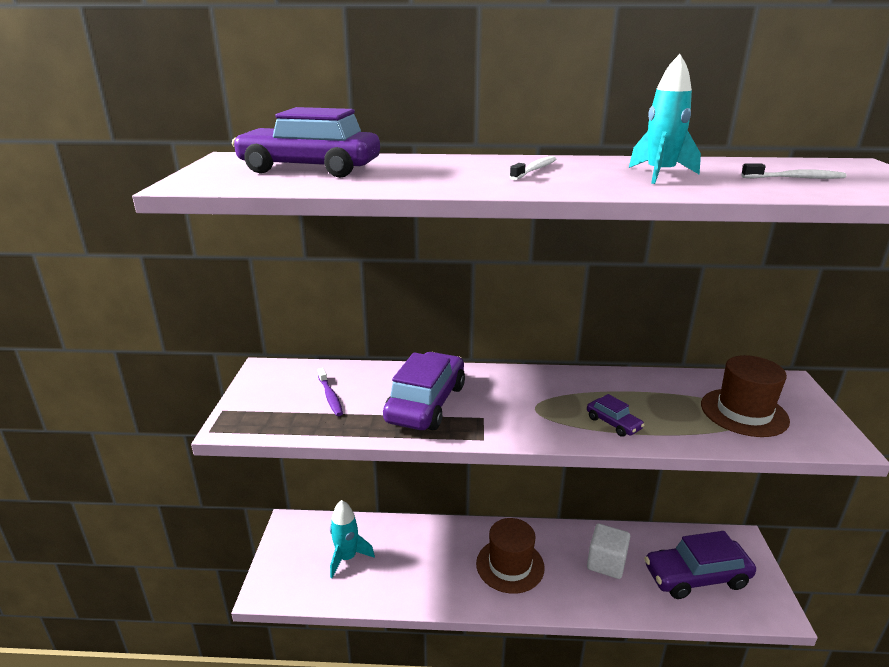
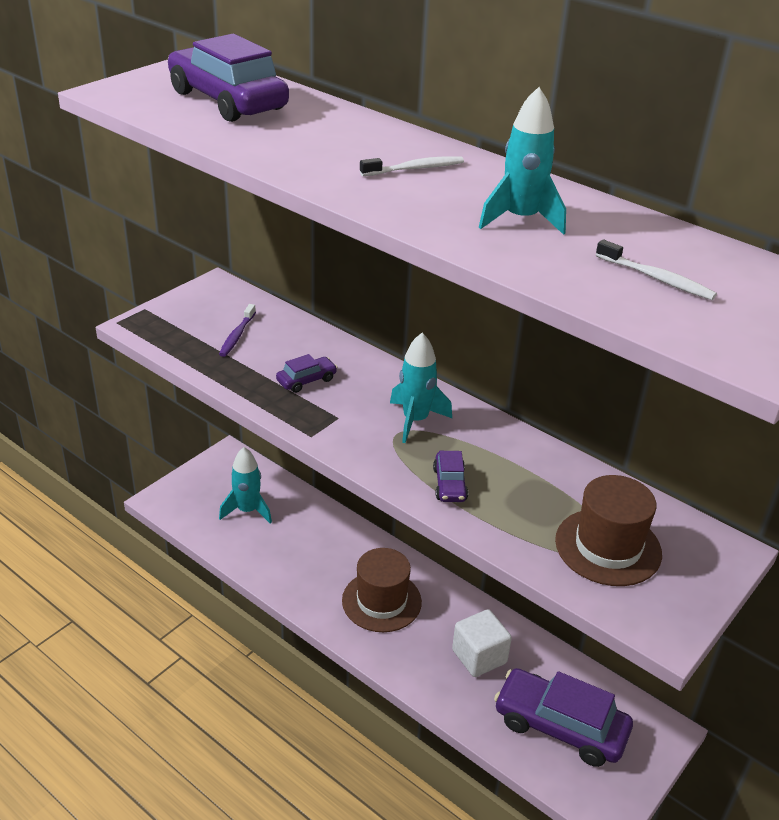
camera: 35 degrees right, 10 degrees up
purple car [383,352,465,430] -> purple car [276,354,337,393], size x0.46
none -> turquoise rocket [390,333,452,443]

